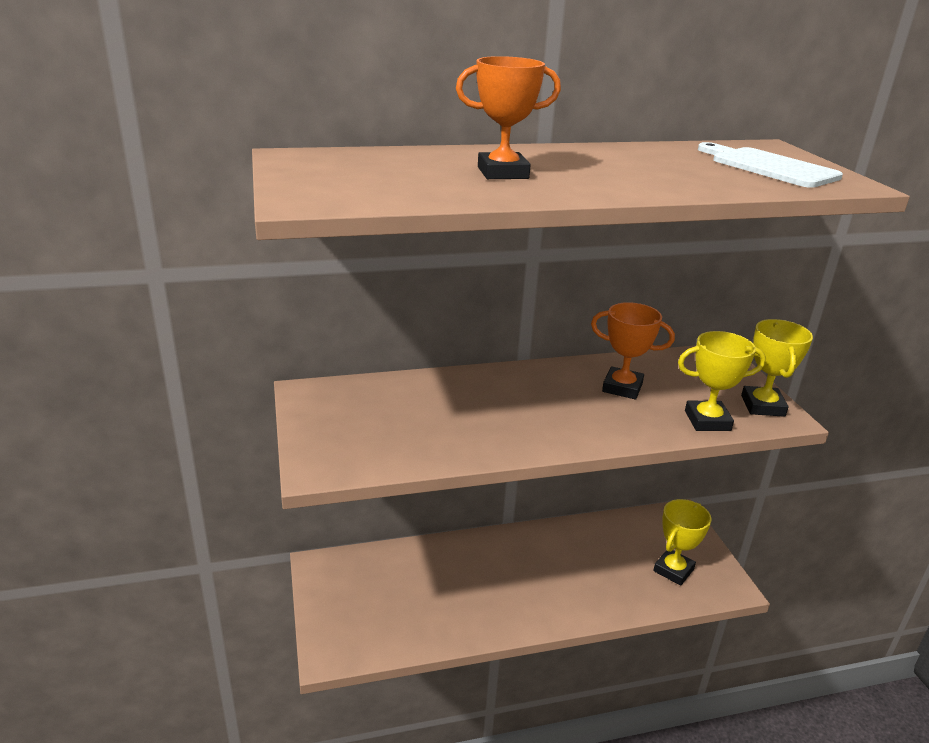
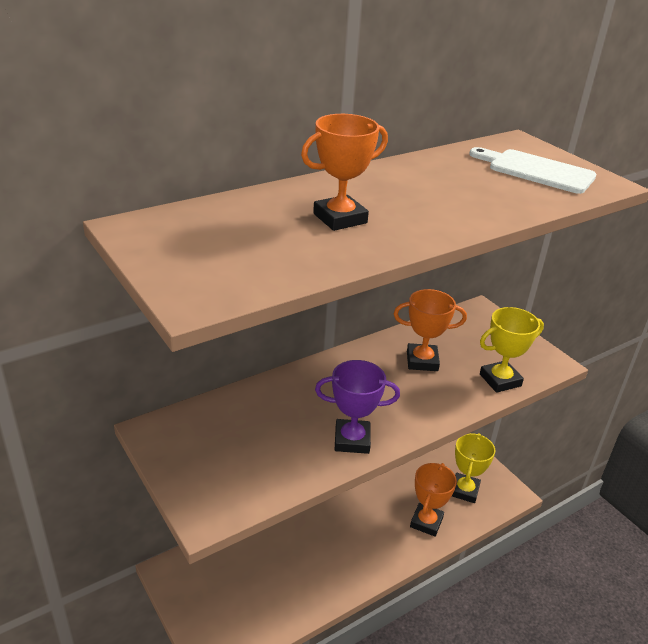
camera: 20 degrees left, 5 degrees up
yellow trophy [741,319,813,417] -> none
none -> purple trophy [315,360,400,454]
none -> orange trophy [410,463,457,537]

